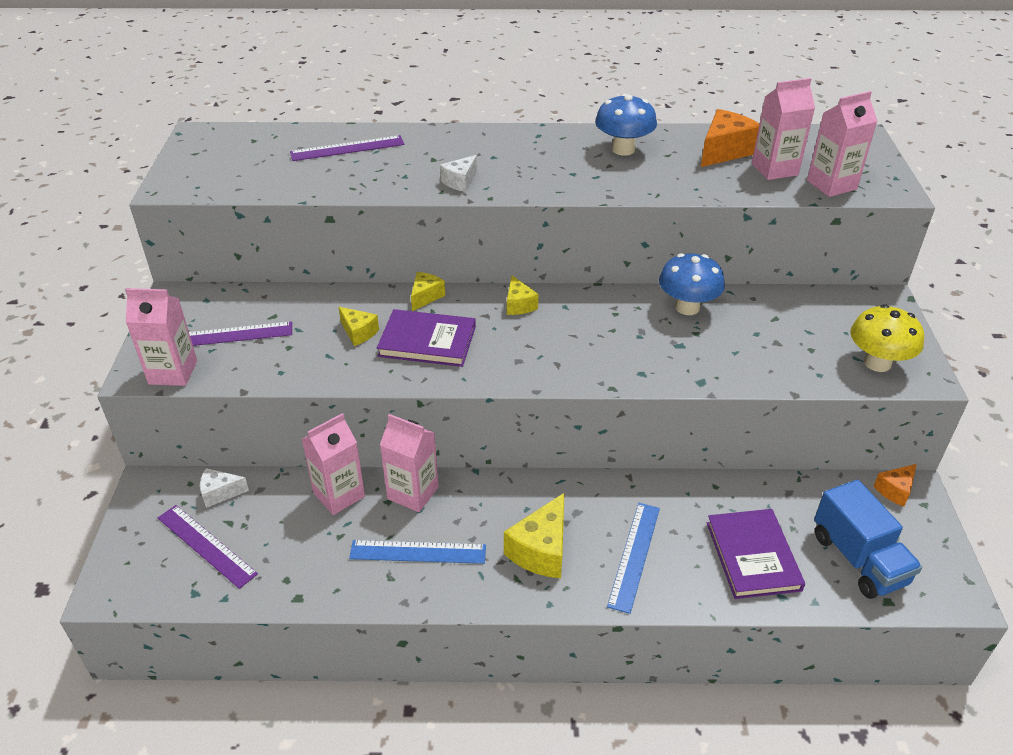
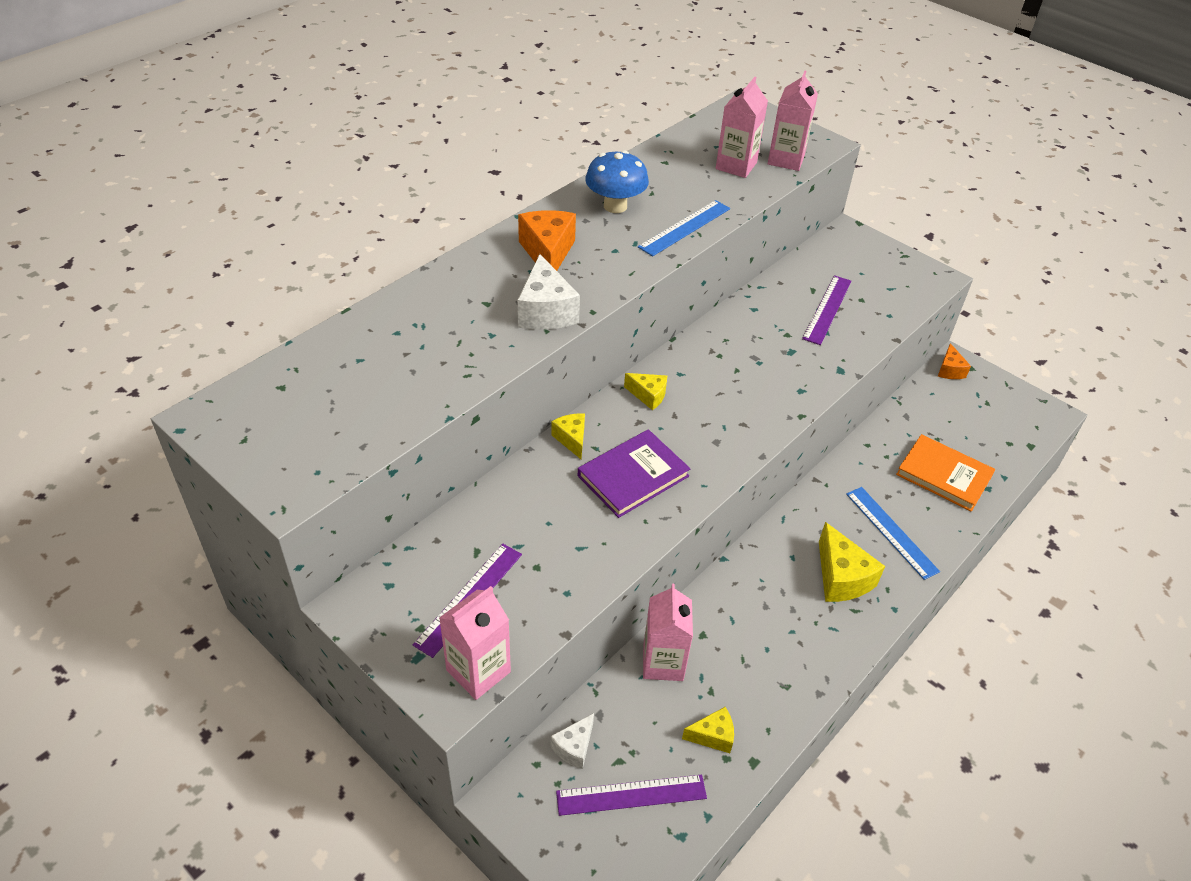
camera: 50 degrees left, 5 degrees up
purple ruler [290,135,404,161] -> purple ruler moved to [802,275,852,345]
yellow cheese [338,307,379,346] -> yellow cheese moved to [682,707,734,753]
blue ruler [349,540,486,564] -> blue ruler moved to [638,200,730,256]
pink carton [380,414,439,512] -> none
white cheese [440,155,477,192] -> white cheese [517,254,580,330], size x1.69
blue mushroom [659,253,725,315] -> none
orange cheese [701,109,759,167] -> orange cheese moved to [518,210,576,271]
purple book [707,509,805,599] -> orange book [896,434,995,512]
blue truck [814,480,922,599] -> none
yellow mushroom [850,304,924,372] -> none

